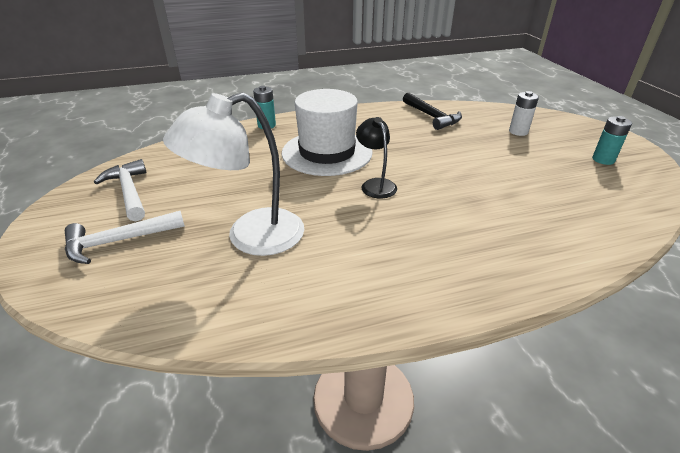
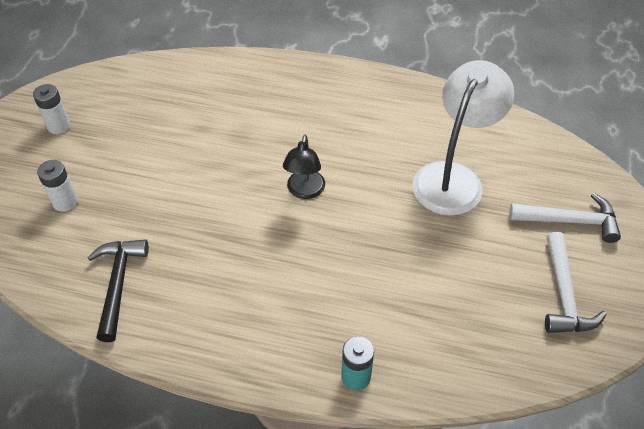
camera: 150 degrees left, 15 degrees up
white lamp [163,93,304,256] -> white lamp turned 60 degrees counterclockwise [412,60,514,216]
white hat [282,89,373,176] -> none
turquoise battery [592,116,632,165] -> white battery [33,84,70,134]

